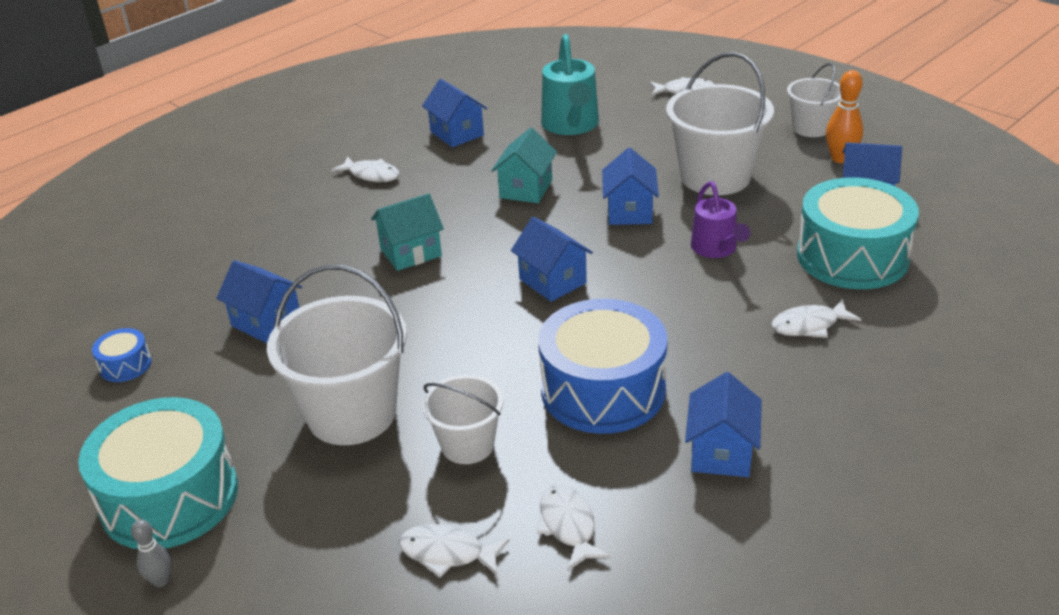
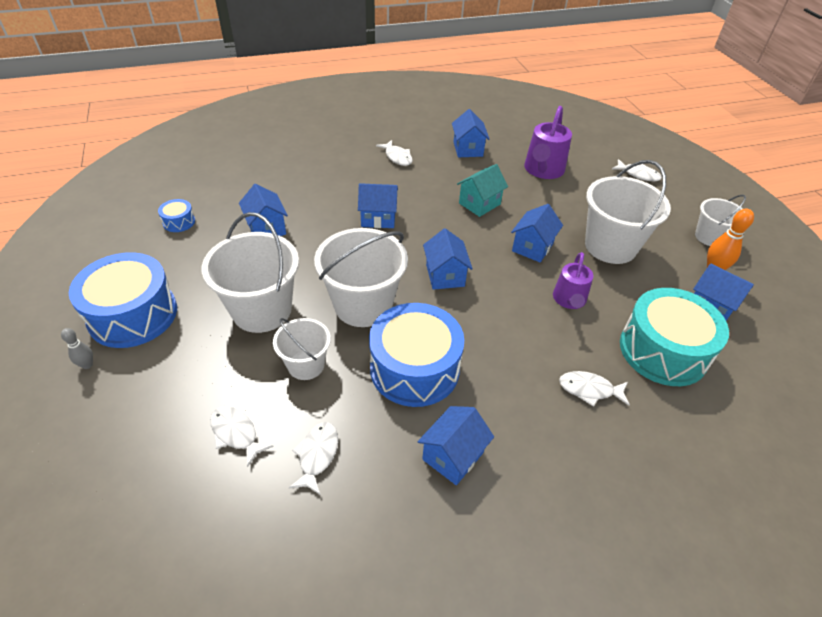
camera: 25 degrees right, 10 degrees up
turquoise drum [78,397,238,549] -> blue drum [69,252,177,348]
turquoise house [371,193,444,271] -> blue house [358,183,398,228]
turquoise watering can [541,34,599,135] -> purple watering can [524,106,572,179]
none -> white bucket [314,228,408,327]

